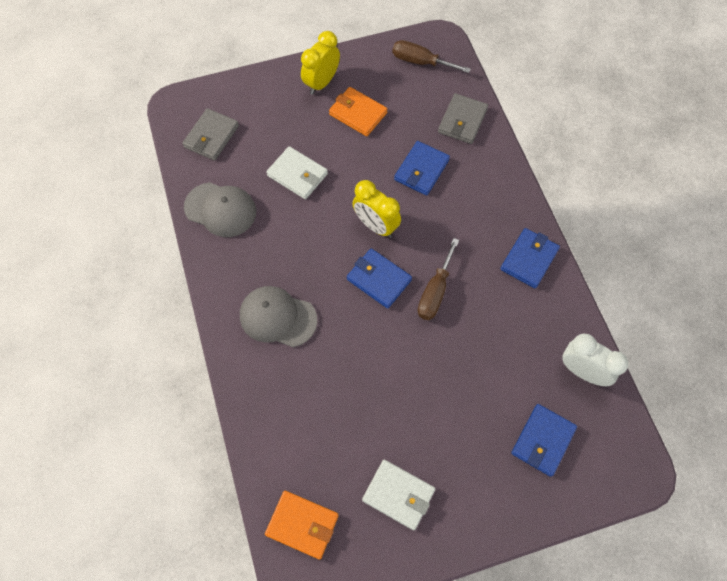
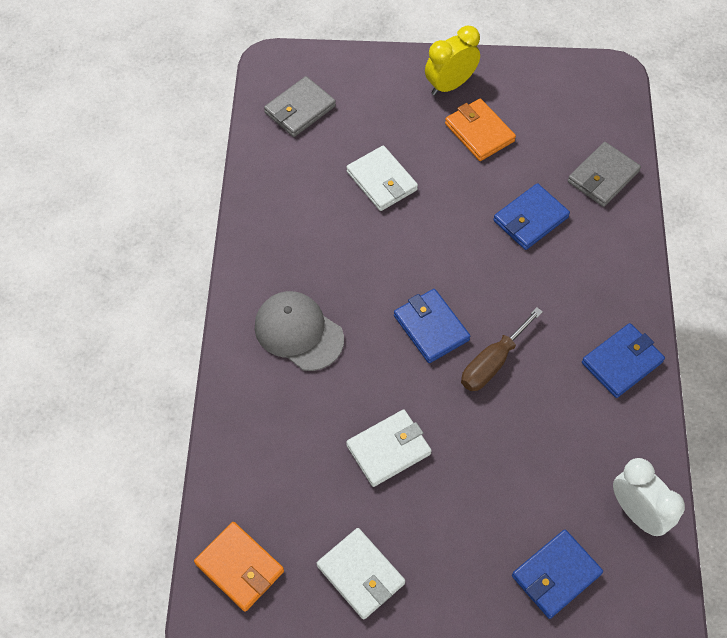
camera: 20 degrees right, 5 degrees down
grey cap [184,182,256,237] -> none
yellow clock [352,180,401,238] -> none
brown screwdriver [392,40,471,73] -> none
none -> white wallet [346,409,432,487]

